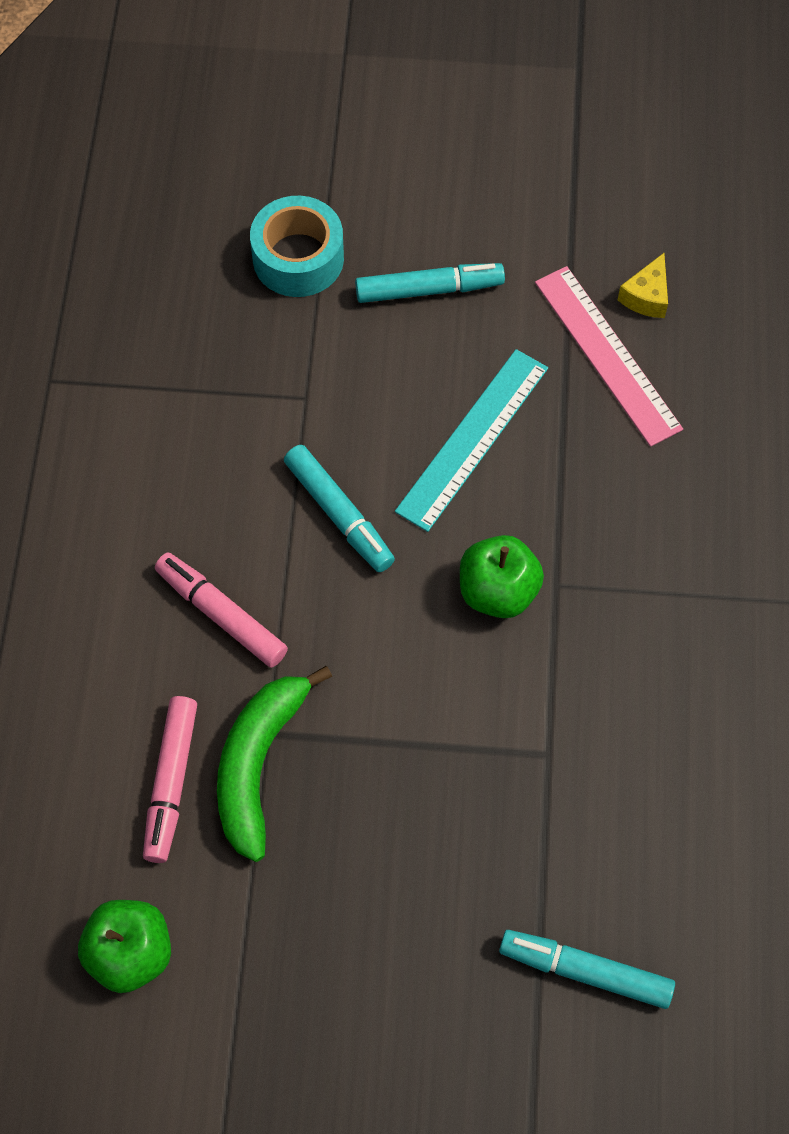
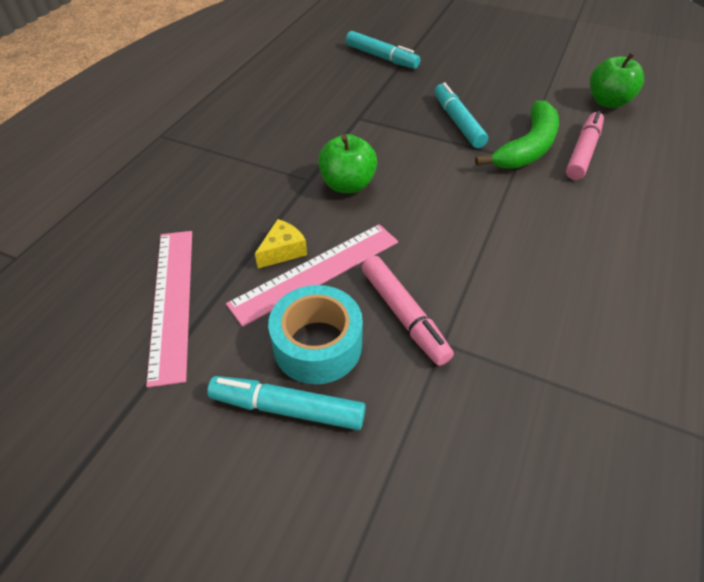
camera: 160 degrees left, 15 degrees down
pink marker [155,552,288,668] -> pink marker moved to [362,256,454,366]
turquoise tape [250,196,344,297] -> turquoise tape moved to [268,285,363,384]
turquoise marker [284,445,395,572] -> turquoise marker moved to [434,82,488,148]
turquoise ruler [395,349,548,532] -> pink ruler [226,224,398,327]
yellow cheese [618,253,668,318] -> yellow cheese moved to [255,219,307,268]

